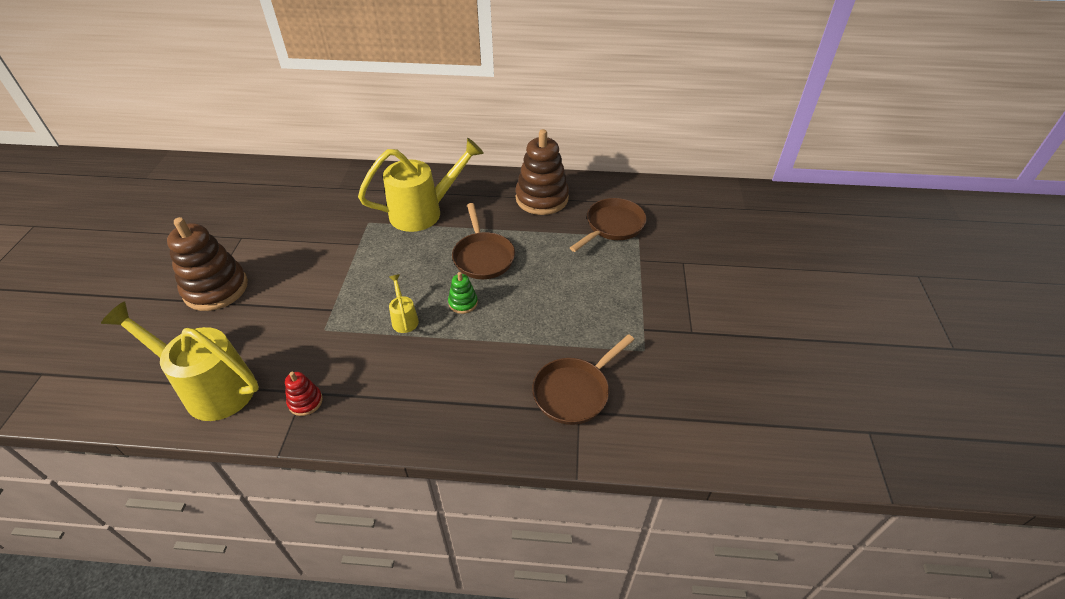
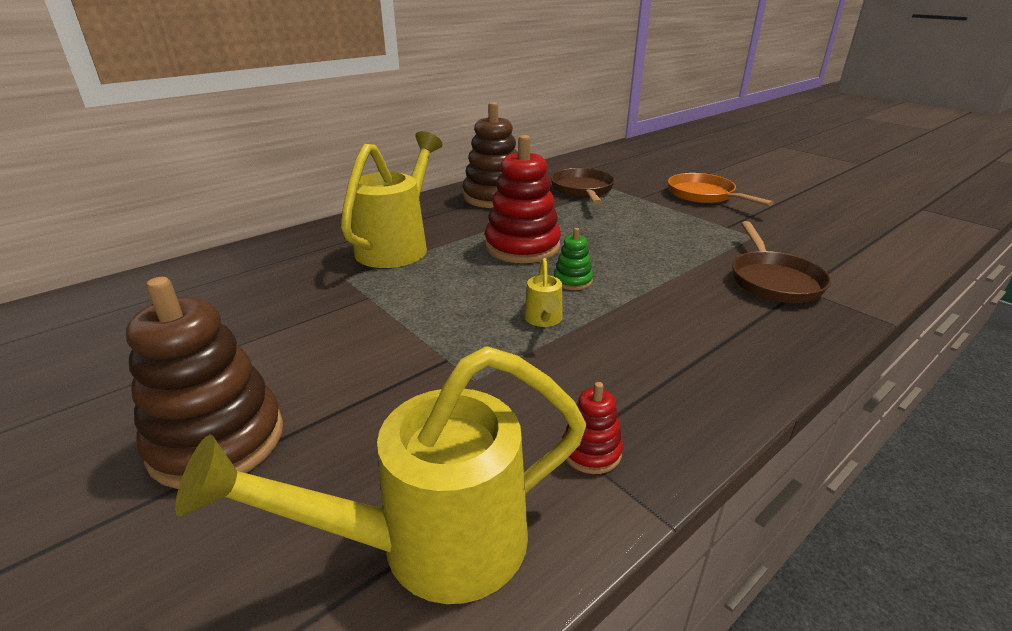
camera: 45 degrees left, 15 degrees down
yellow watering can [389,274,419,333] -> yellow watering can turned 120 degrees counterclockwise [524,258,562,327]
brown pan [452,203,515,279] -> red stacking toy [485,135,561,263]
none -> orange pan [668,173,774,206]

